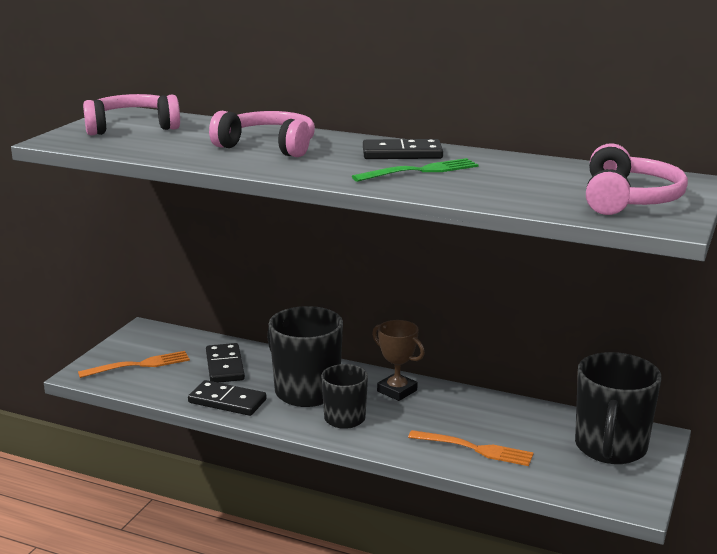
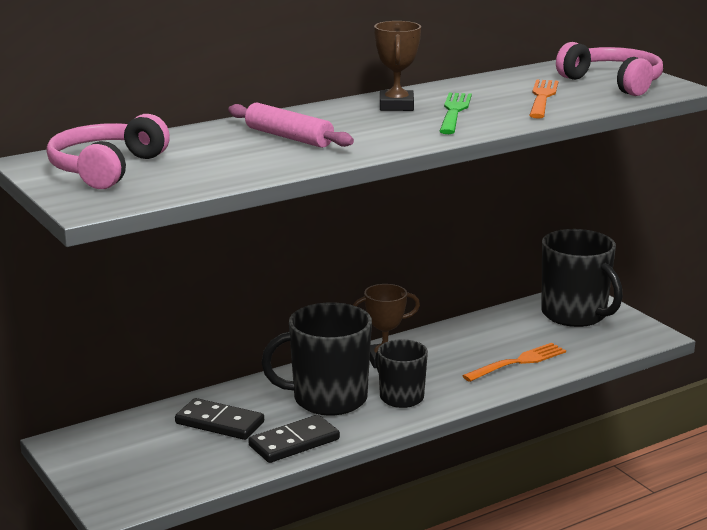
camera: 55 degrees left, 0 degrees up
orange fork [78,351,190,378] -> orange fork moved to [529,79,558,119]
pink headphones [209,111,315,157] -> pink rolling pin [228,103,354,148]
black domino [363,139,443,159] -> brown trophy [374,21,421,111]

